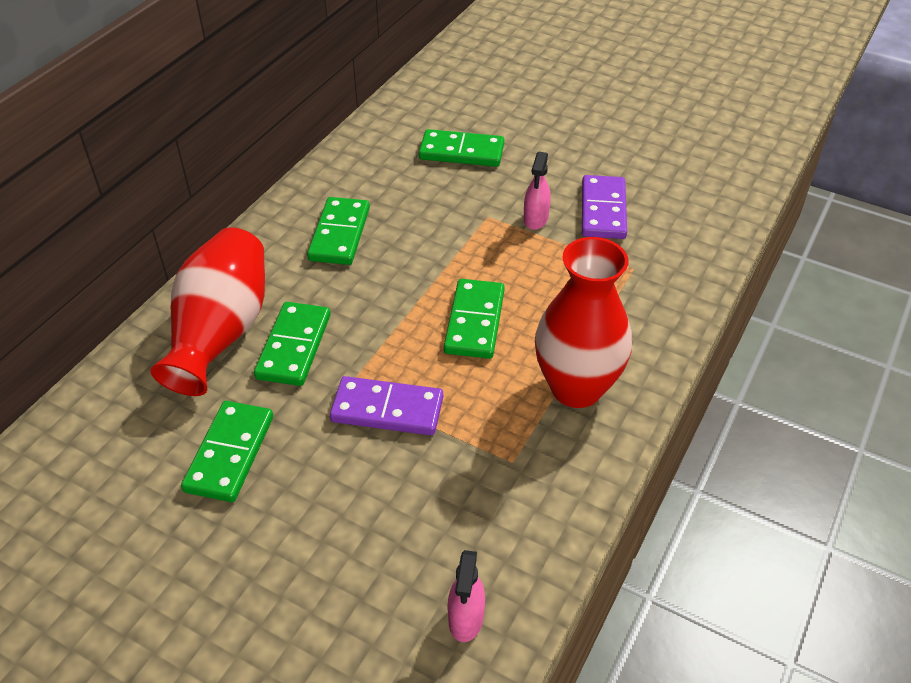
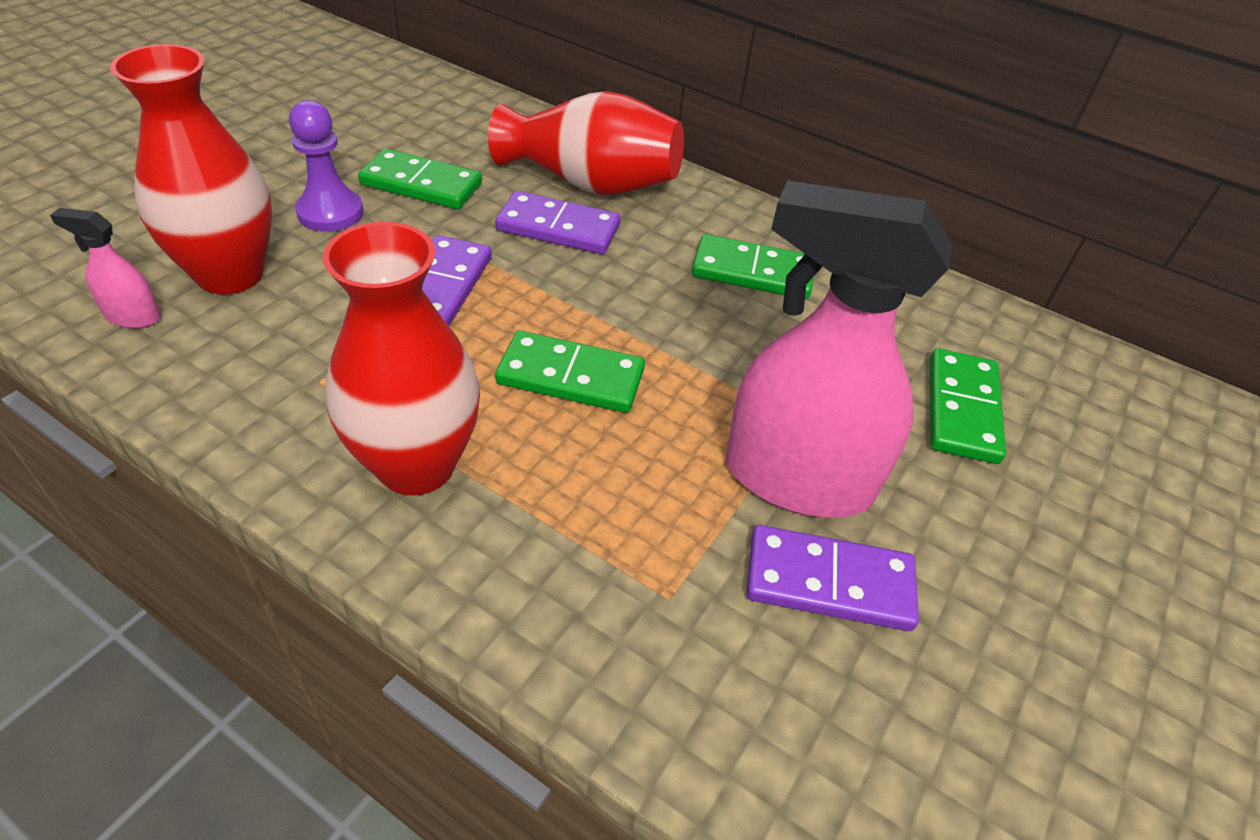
camera: 90 degrees right, 0 degrees up
green domino [254,302,330,386] -> purple domino [495,191,621,254]
pink spray bottle [524,152,551,230] -> pink spray bottle [726,180,952,518], size x2.39
none -> red vase [110,44,272,294]
none -> purple pawn [289,100,363,232]

